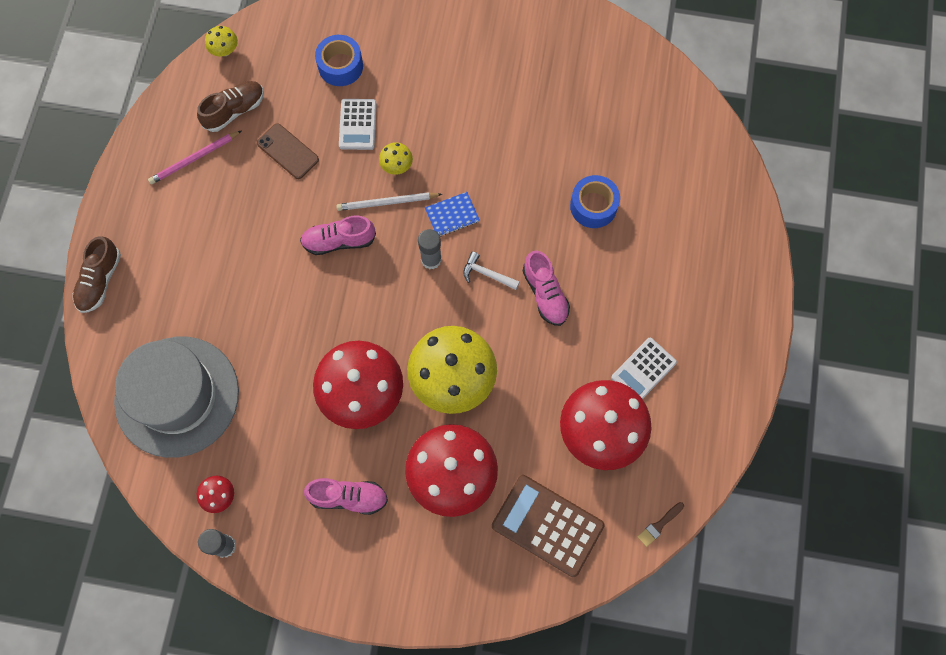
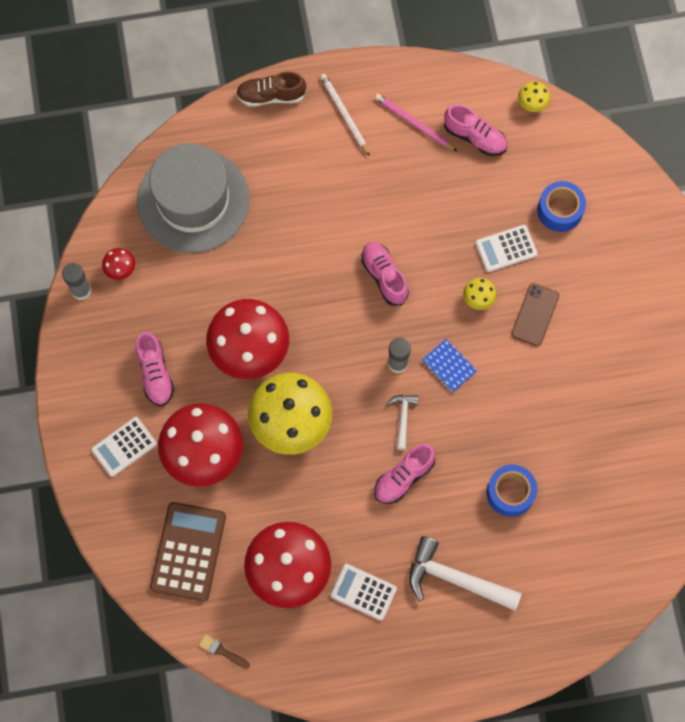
camera: 70 degrees right, 0 degrees up
brown shoe [197,81,264,132] -> pink shoe [444,104,507,156]
brown phone [257,123,319,179] -> brown phone moved to [511,283,559,347]
white pencil [336,192,442,211] -> white pencil moved to [320,74,370,156]
none -> white calculator [91,417,157,477]
none -> white hammer [409,536,522,611]

